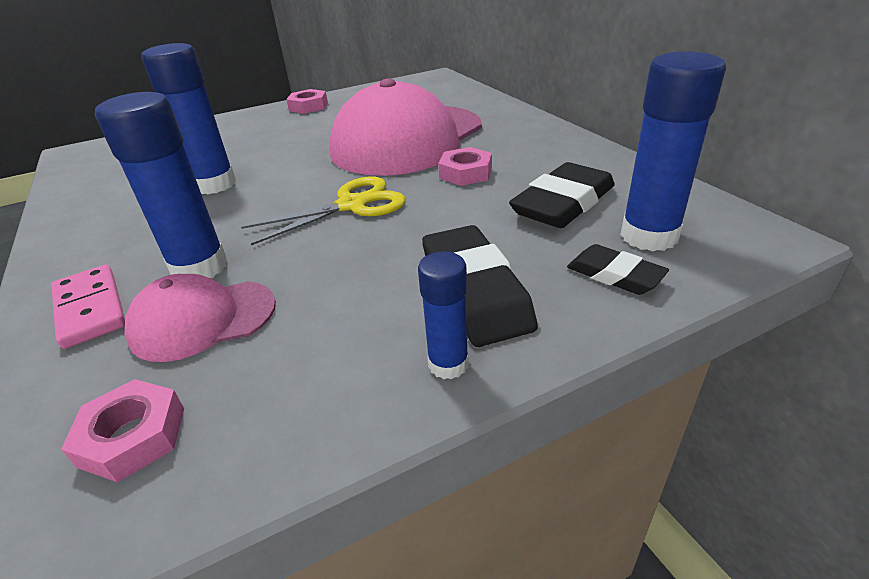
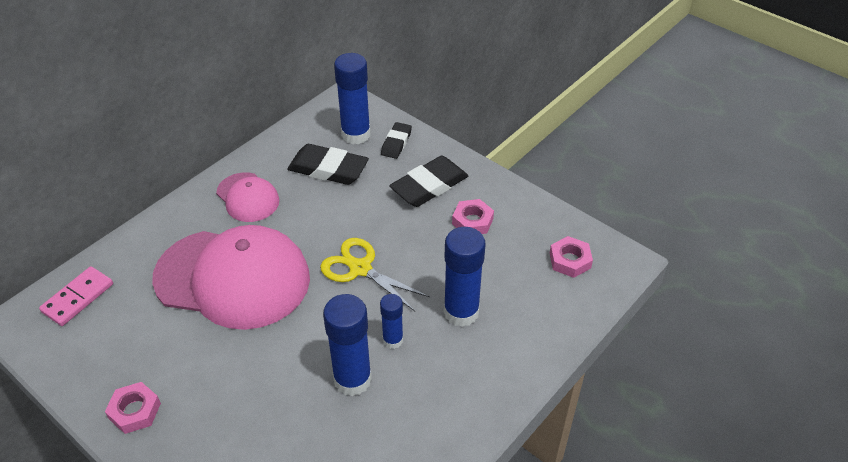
camera: 115 degrees left, 10 degrees up
pink domino [51,265,125,349] -> pink domino moved to [39,266,113,326]
pink cap [124,274,276,362] -> pink cap moved to [216,172,279,222]
blue glue stick [418,251,469,379] -> blue glue stick moved to [380,294,403,349]
pink nut [438,147,492,186] -> pink nut moved to [452,199,494,234]

